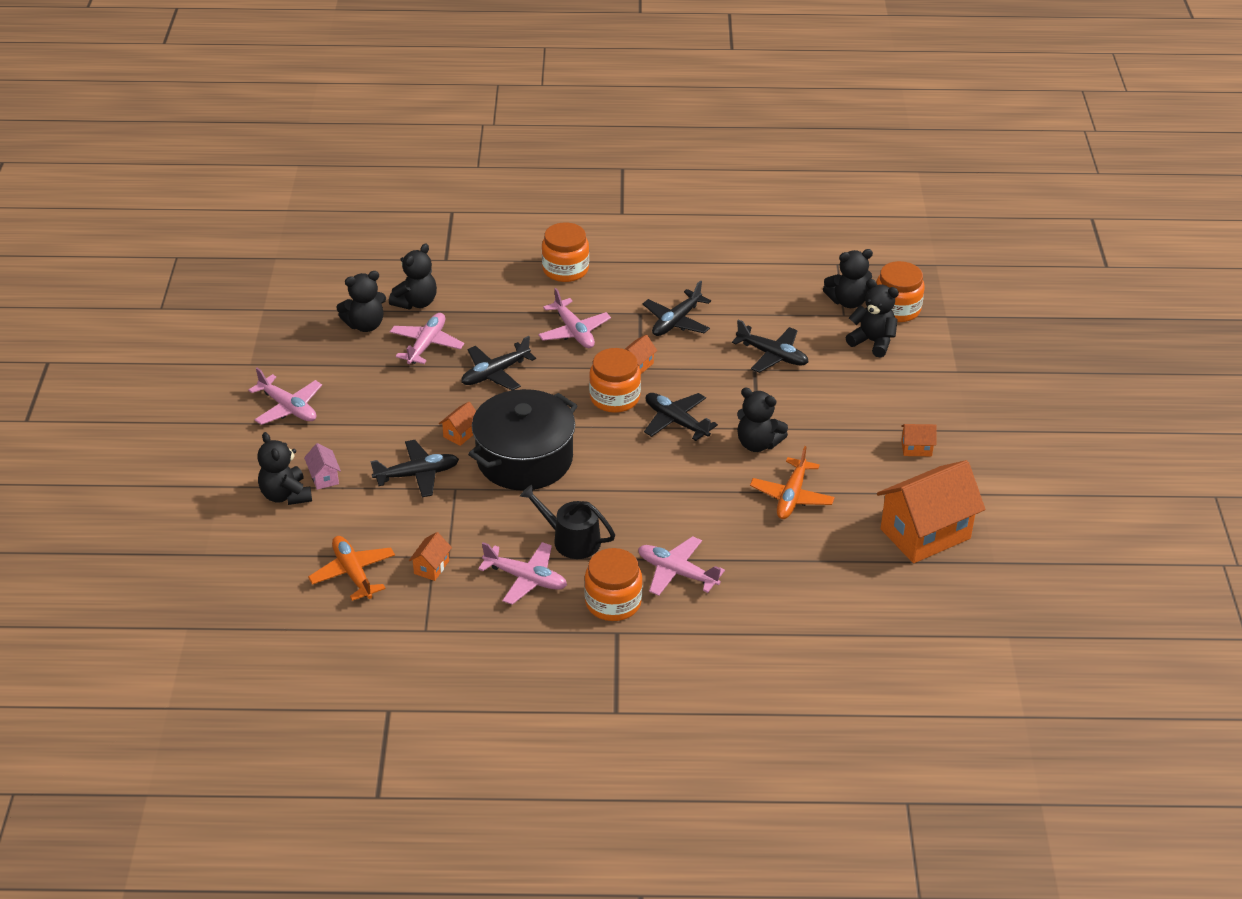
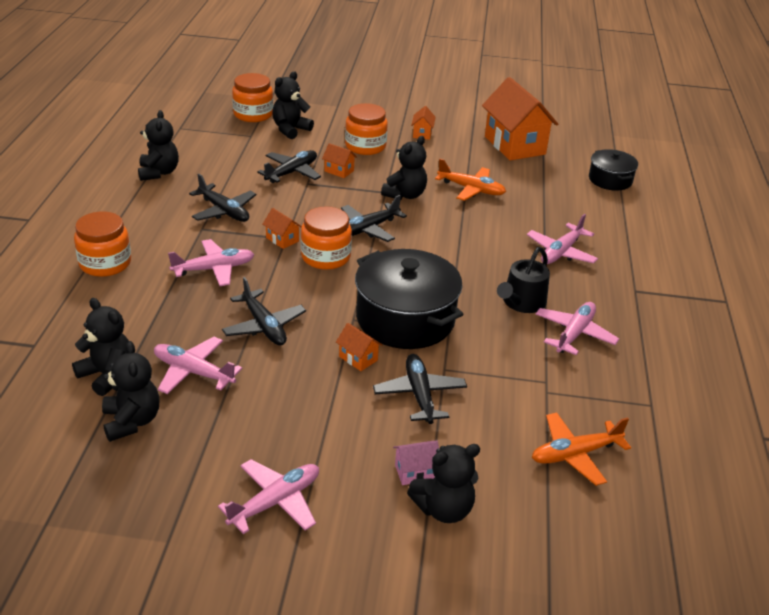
camera: 85 degrees left, 5 degrees down
orange house [409,532,452,581] -> orange house moved to [322,143,357,178]
orange jar [584,548,642,621] -> orange jar moved to [345,103,388,155]
black teddy bear [823,249,873,308] -> black teddy bear moved to [138,110,179,181]
none -> black pot [589,149,638,191]

